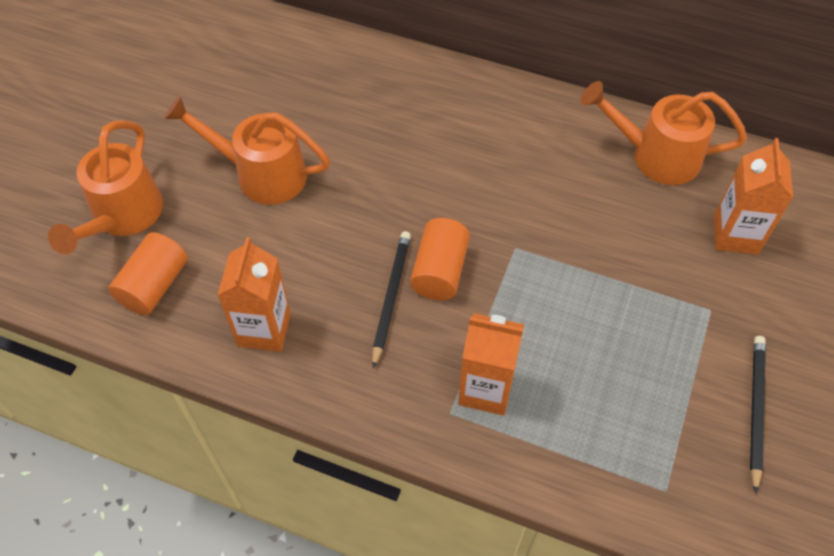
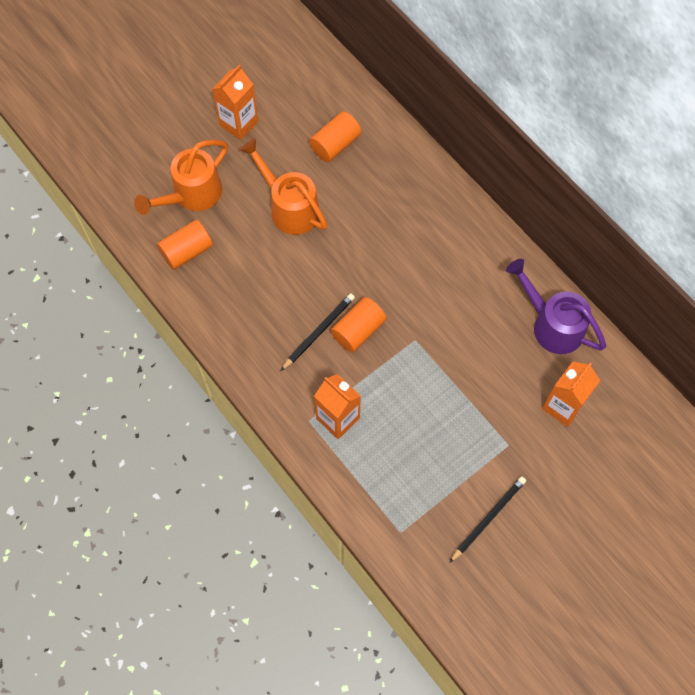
camera: 30 degrees right, 10 degrees up
orange carton [217,237,291,352] -> orange carton moved to [212,64,258,140]
orange watering can [580,81,747,185] -> purple watering can [506,259,606,354]
none -> orange cylinder [309,111,361,162]

